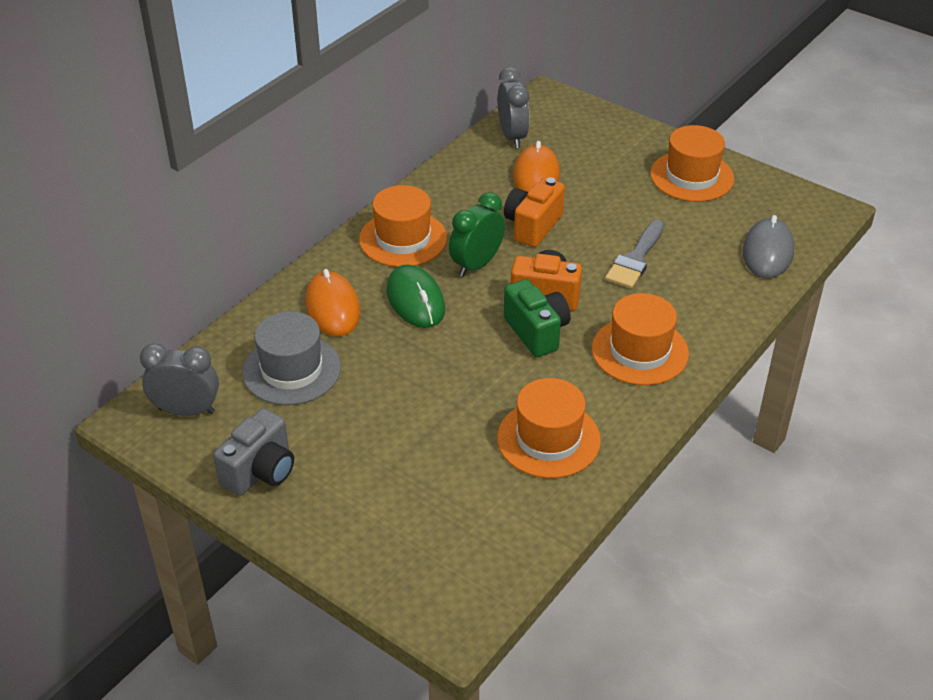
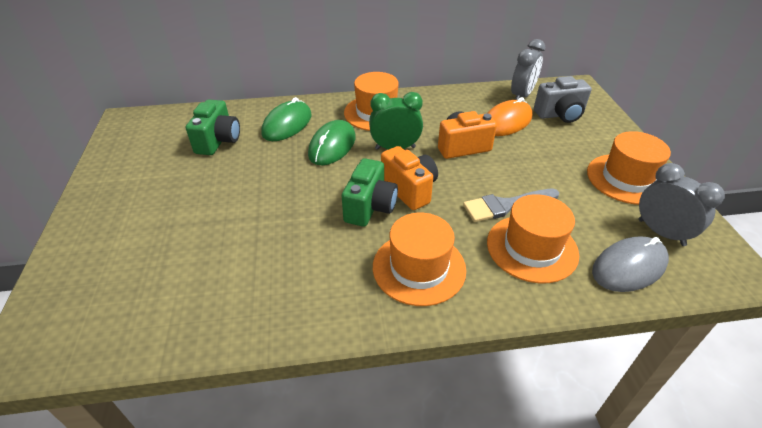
camera: 45 degrees right, 0 degrees up
grey clock [140,343,219,416] -> grey clock moved to [639,163,725,246]
grey camera [213,408,294,496] -> grey camera moved to [534,76,592,123]
grey hat [242,311,341,405] -> green camera [186,100,240,155]
orange mouse [305,269,360,337] -> green mouse [261,97,312,141]
orange hat [497,378,601,478] -> orange hat moved to [487,194,579,283]

